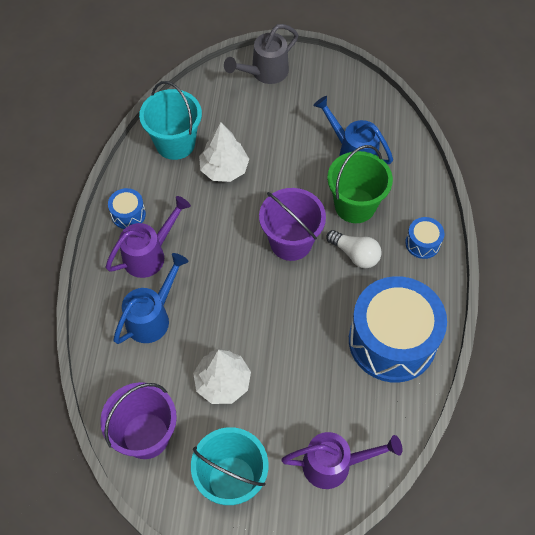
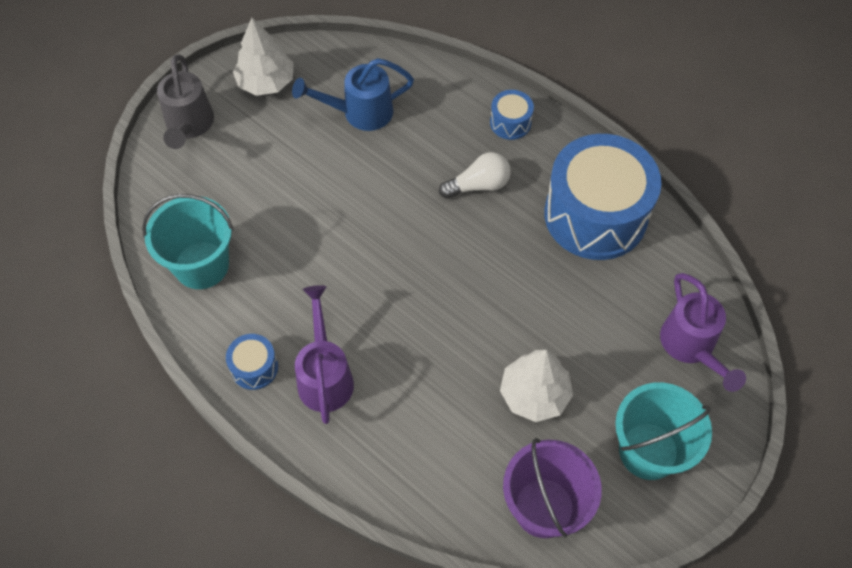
camera: 55 degrees left, 0 degrees up
blue watering can [114,253,188,344] -> none
white tree [199,122,249,182] -> white tree moved to [233,18,294,96]
purple bucket [259,188,326,261] -> none
purple watering can [281,432,402,489] -> purple watering can turned 135 degrees clockwise [660,273,746,392]
green bucket [327,145,393,223] -> none

